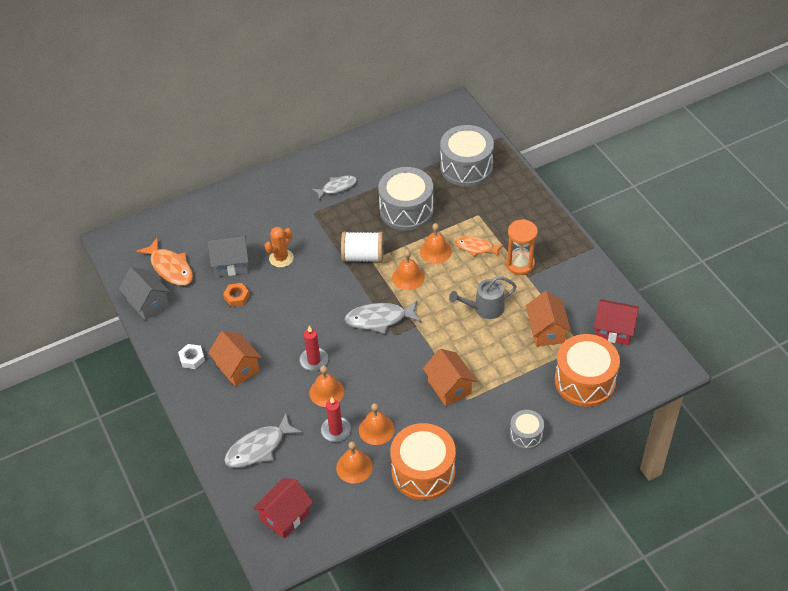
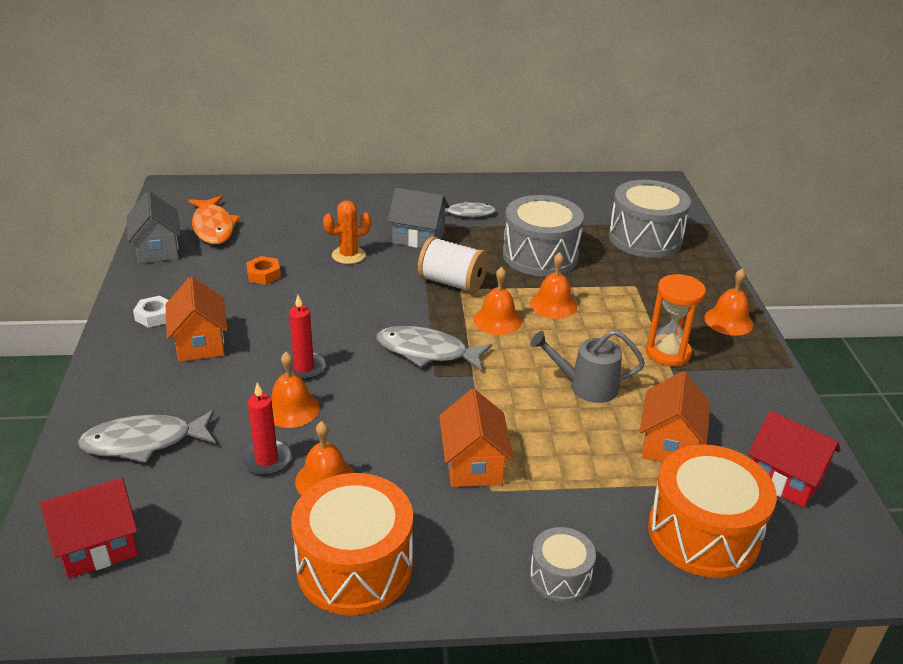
camera: 20 degrees right, 15 degrees down
grey house [207,235,249,277] -> grey house moved to [388,188,449,248]
orange bell [336,441,373,483] -> orange bell moved to [704,268,753,336]
orange fish [455,236,503,257] -> none

